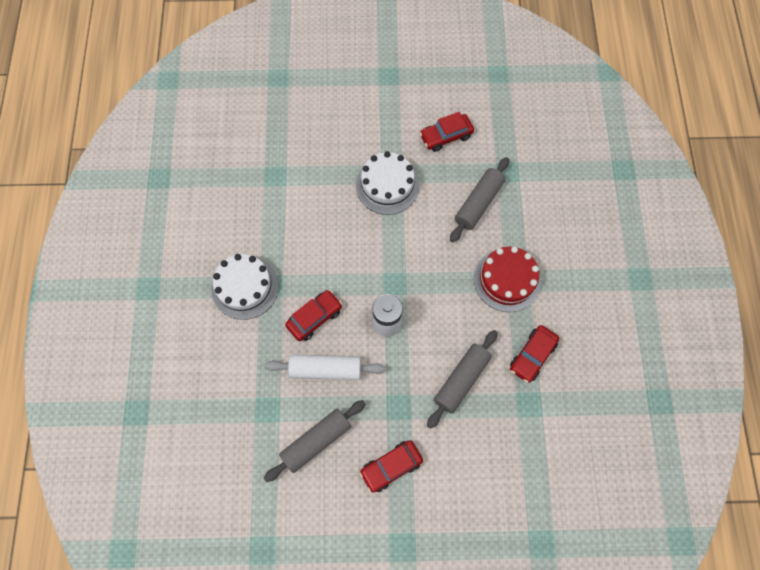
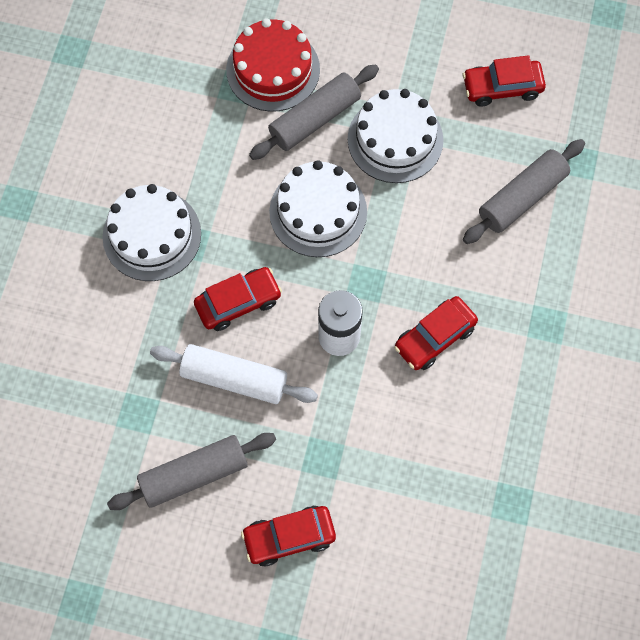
camera: 15 degrees right, 0 degrees up
grey rolling pin [427,330,498,429] -> grey rolling pin moved to [249,64,379,160]
red cake [474,246,541,312] -> red cake moved to [226,18,320,112]
red car [510,325,559,383] -> red car moved to [394,296,478,370]
none -> white cake [269,160,367,257]

